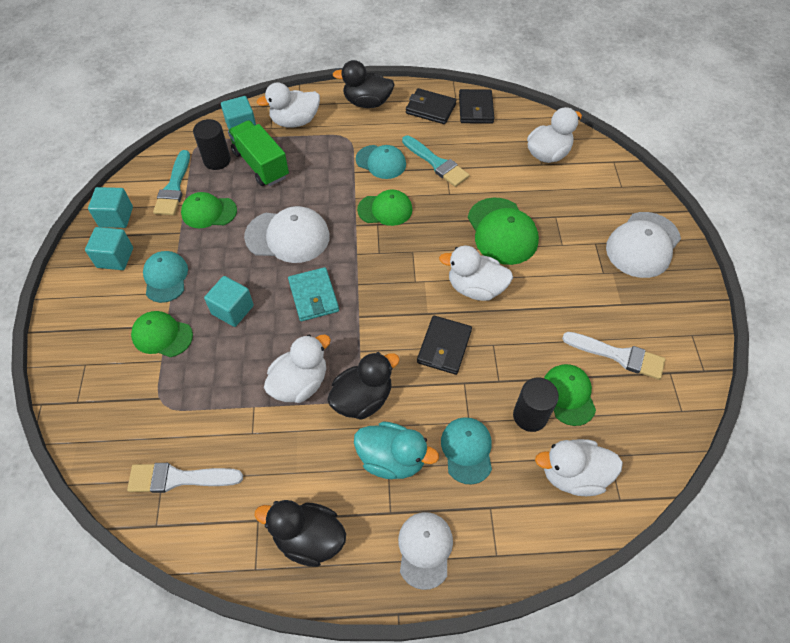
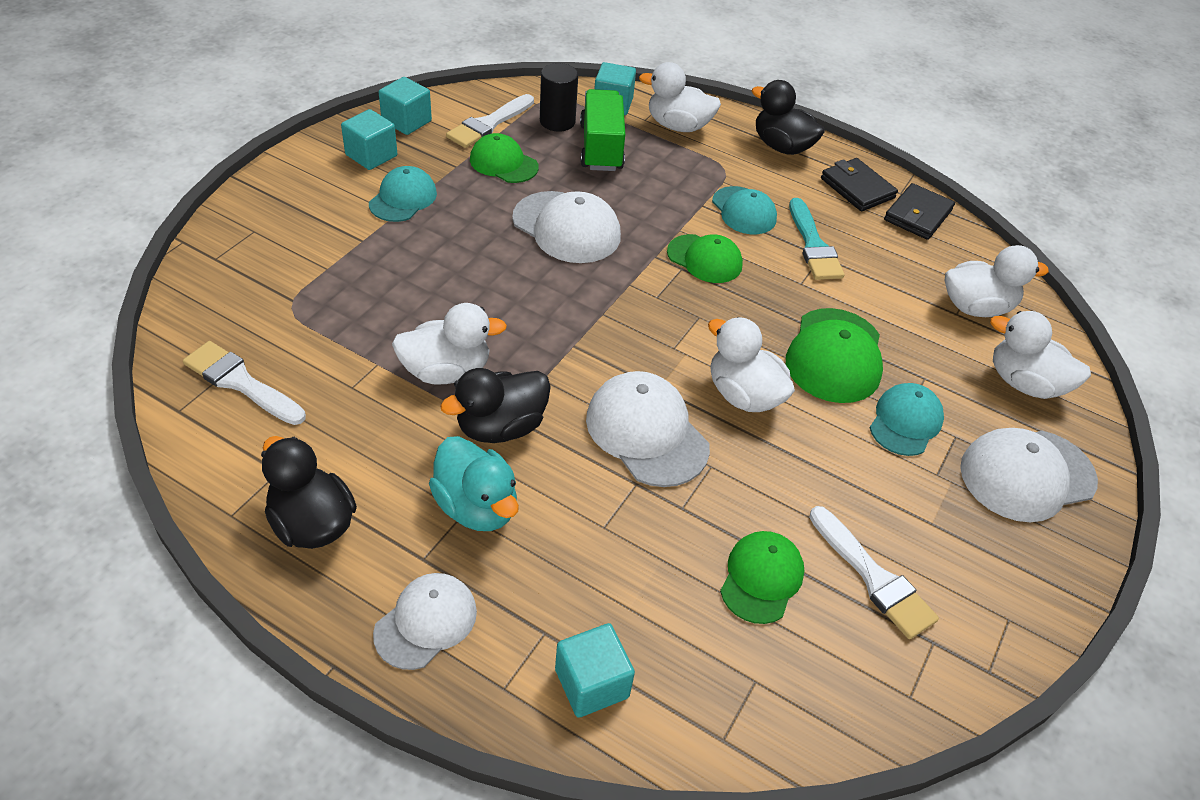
camera: 30 degrees right, 10 degrees down
green cap [131,311,193,357] -> none
turquoise brush [153,150,190,215] -> white brush [446,94,534,148]
turquoise cube [204,276,254,327] -> turquoise cube moved to [555,623,635,718]
turquoise wallet [288,267,339,321] -> none
black duck [327,352,400,420] -> black duck turned 150 degrees clockwise [440,368,551,443]
black wallet [417,316,472,375] -> white cap [586,371,710,487]
turquoise cap [441,417,492,485] -> turquoise cap moved to [870,383,944,456]
black cylinder [513,378,559,432] -> none
white duck [535,439,623,496] -> white duck moved to [990,311,1091,399]

